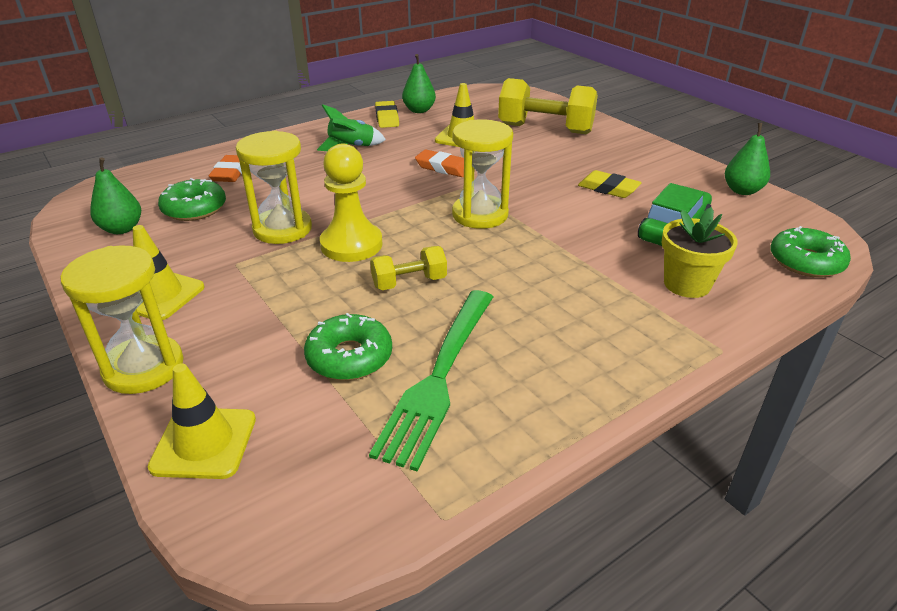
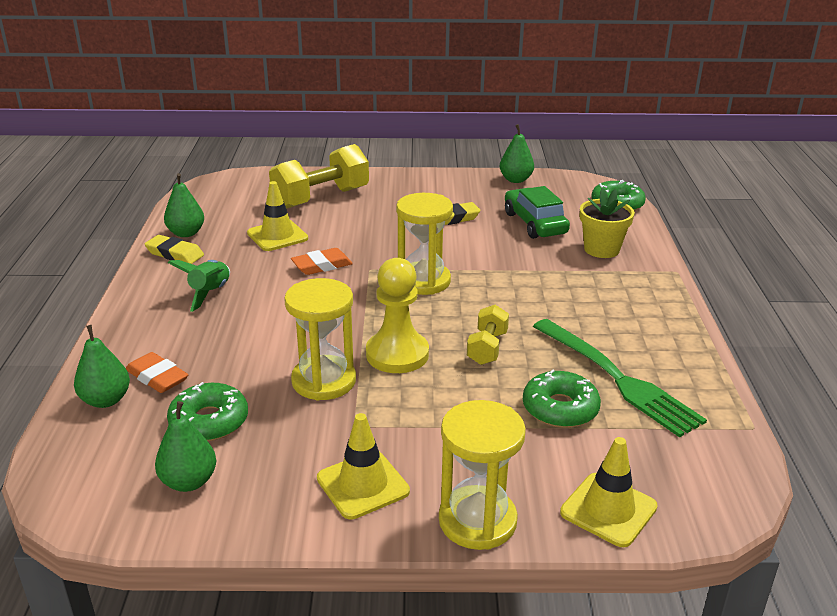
camera: 55 degrees left, 5 degrees down
none -> green pear [74,325,130,408]

